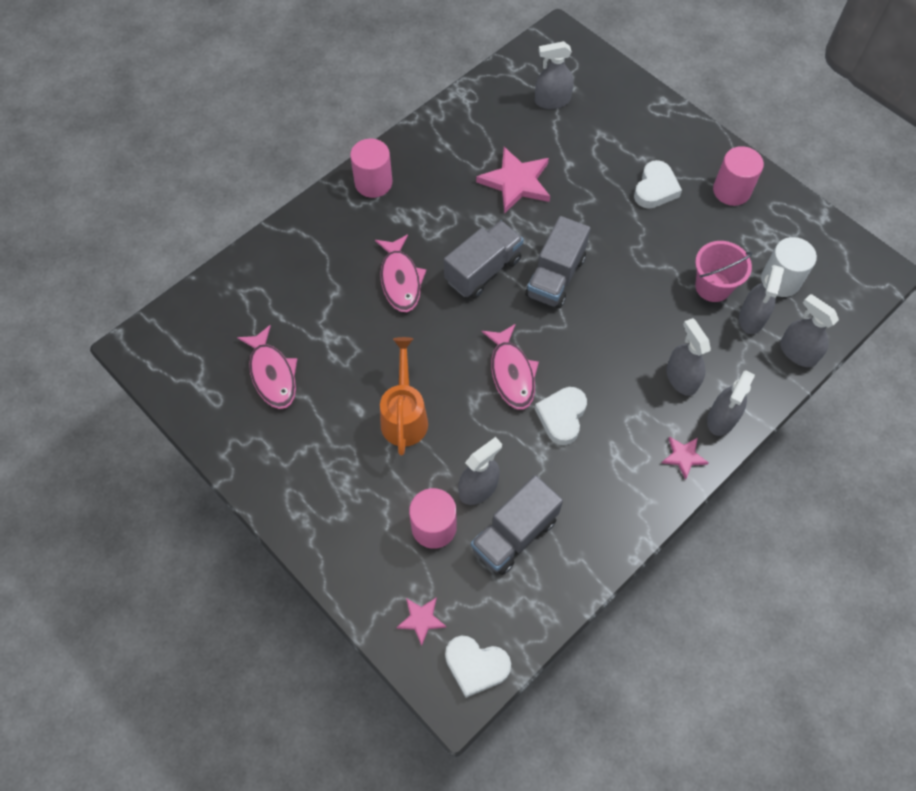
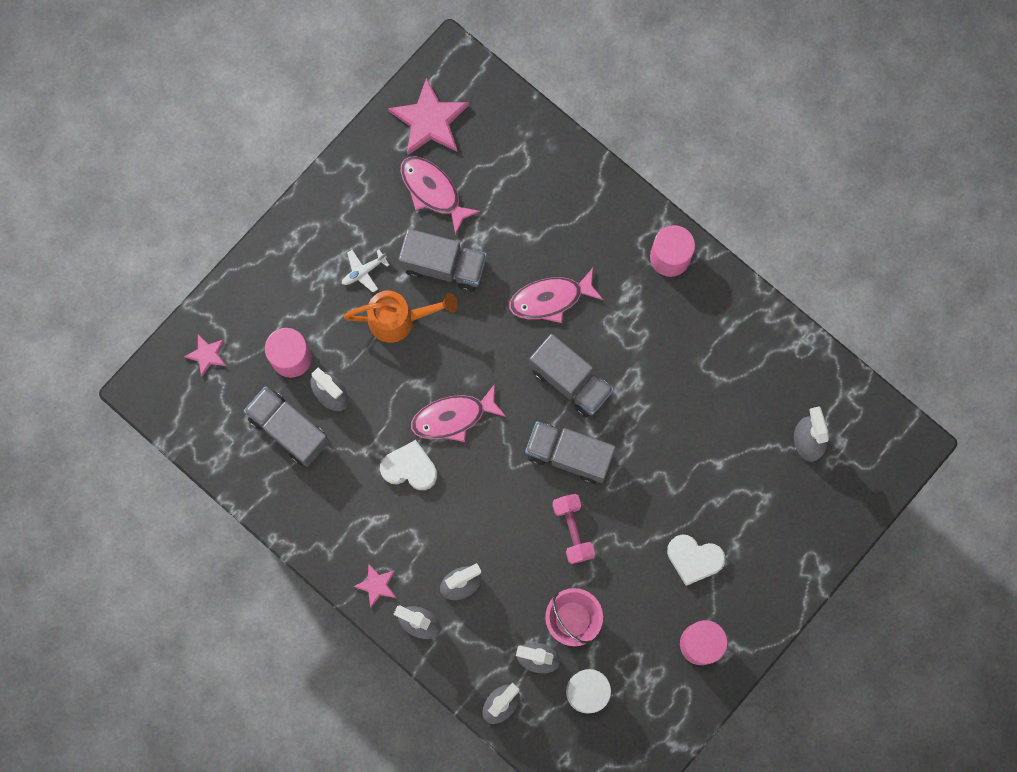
camera: 85 degrees right, 15 degrees up
pink fish [237,325,297,409] -> pink fish turned 75 degrees clockwise [401,157,480,235]
white heart [445,635,511,698] -> none
pink star [476,147,550,214] -> pink star moved to [388,77,469,156]
none -> white plane [342,249,389,292]
none -> grey truck [398,229,487,292]
none -> pink dumbbell [552,494,595,564]

